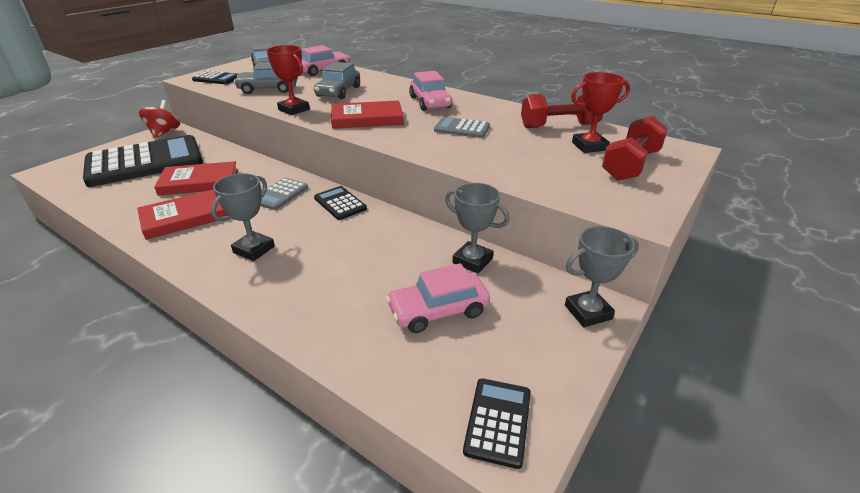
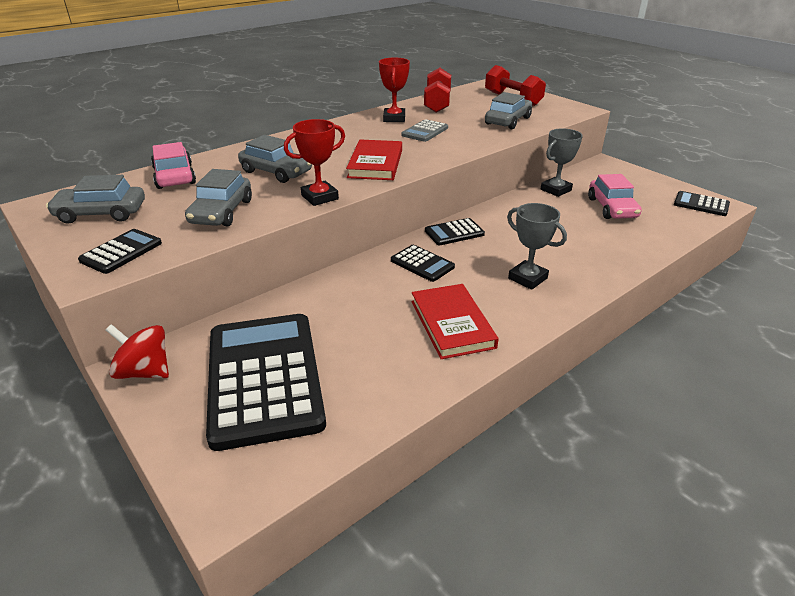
camera: 75 degrees left, 0 degrees up
red book [154,161,238,196] -> none
grey calculator [261,178,308,210] -> black calculator [391,245,455,282]
pink car [409,71,453,111] -> none
grey trophy [565,226,639,327] -> none
red trophy [571,72,630,153] -> red trophy moved to [379,58,410,122]
none -> grey car [485,92,532,129]

